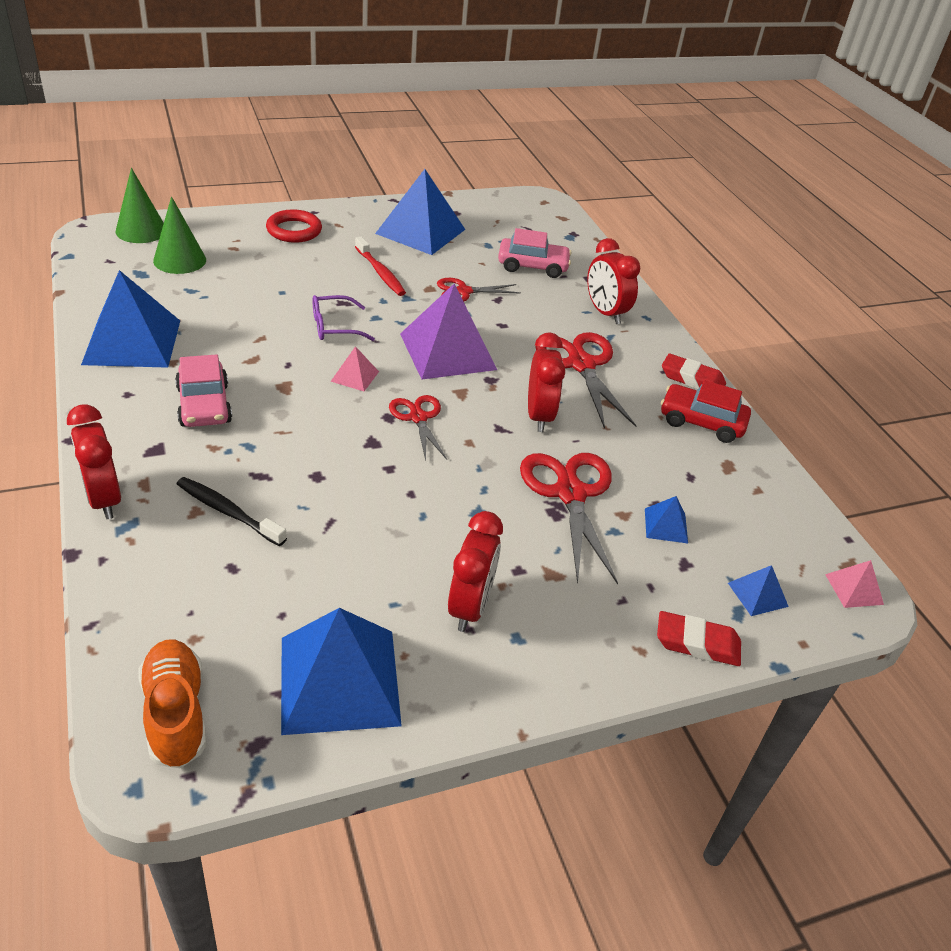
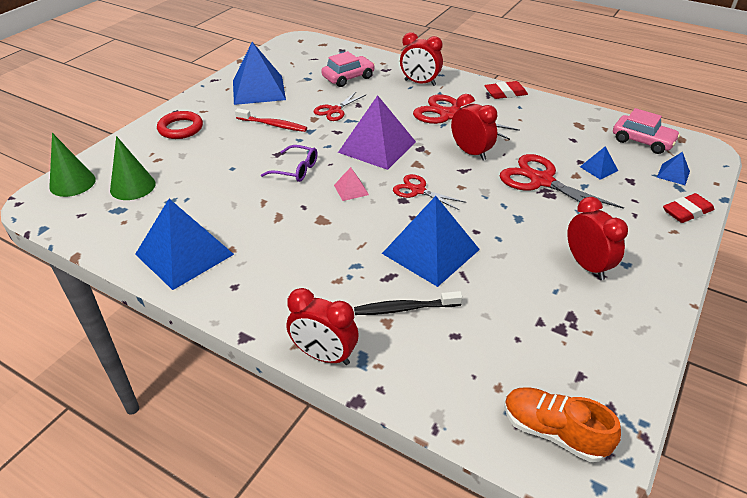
camera: 35 degrees left, 0 degrees up
pink car [175,354,232,427] -> pink car moved to [613,108,680,154]
blue pyramid [281,608,402,735] -> blue pyramid moved to [382,196,480,287]
purple glasses [313,295,375,341] -> purple glasses turned 105 degrees counterclockwise [261,145,317,182]
red car [661,380,751,443] -> none
pink pyramid [825,560,884,608] -> none

